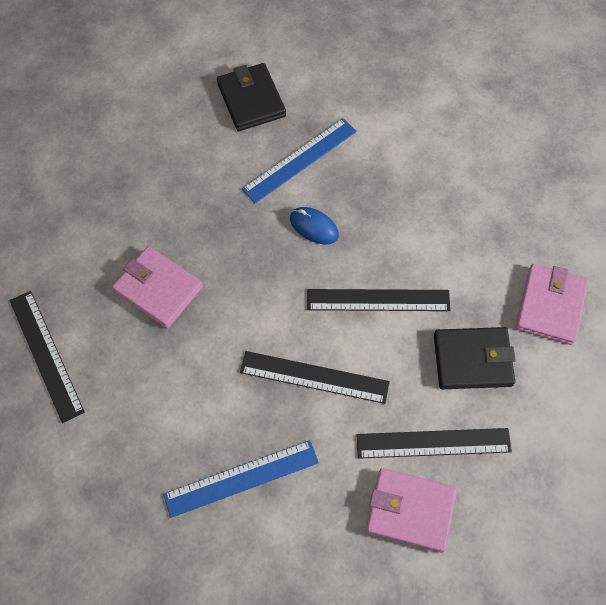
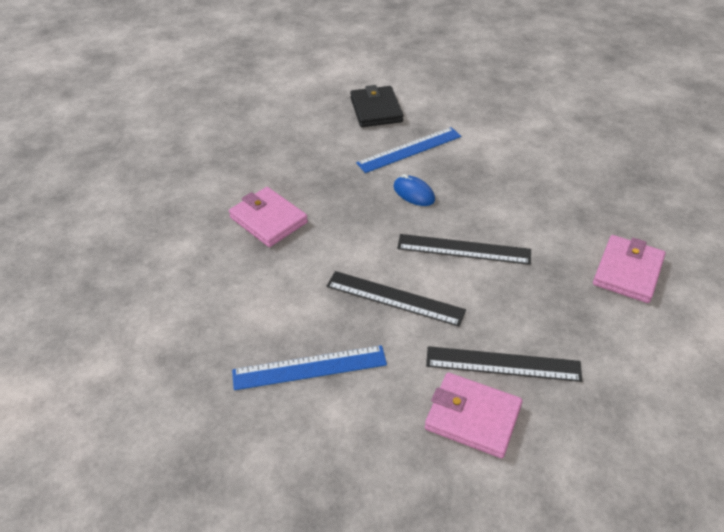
camera: 10 degrees right, 20 degrees down
black ruler [10,291,85,423] -> none
black wallet [434,327,516,389] -> none

